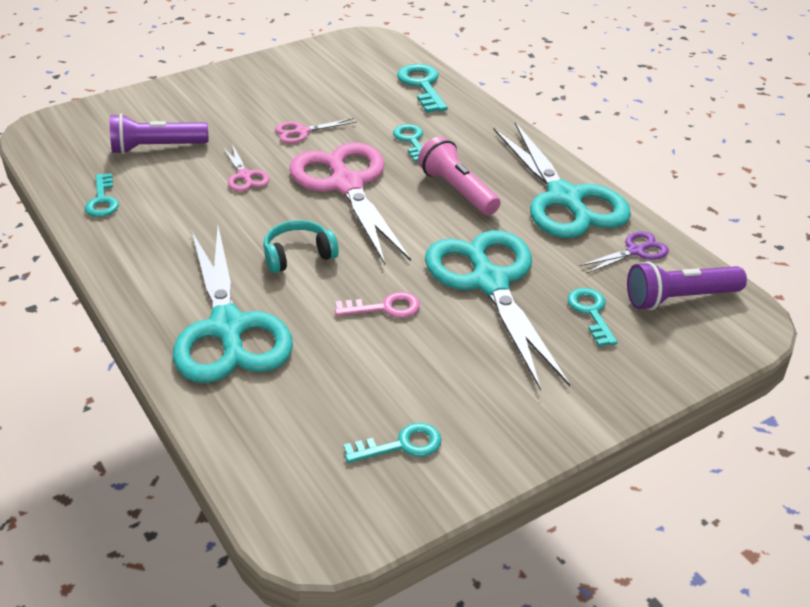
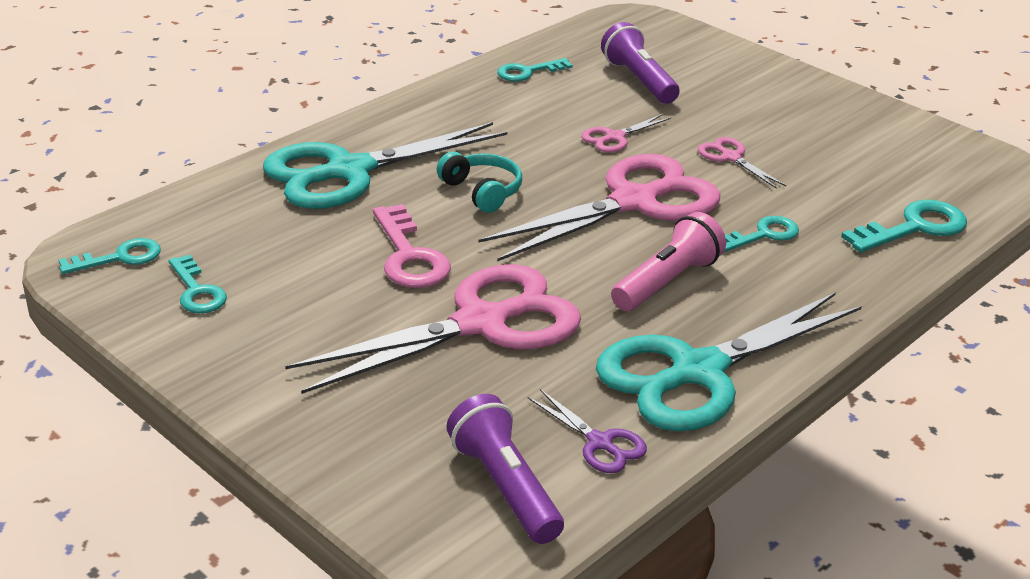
camera: 75 degrees right, 5 degrees down
pink key [335,292,420,318] -> pink key [373,204,451,288], size x1.50
turquoise scissors [425,230,570,391] -> pink scissors [285,264,581,394]
turquoise key [568,288,617,346] -> turquoise key moved to [59,238,161,274]

